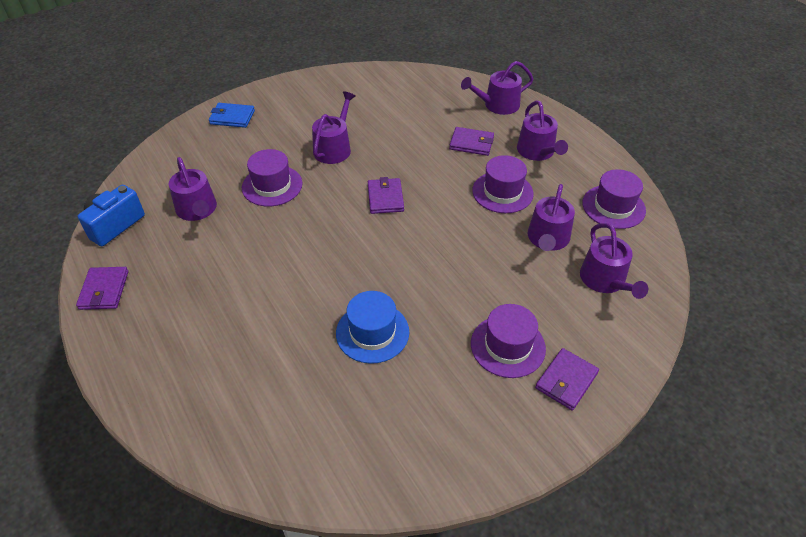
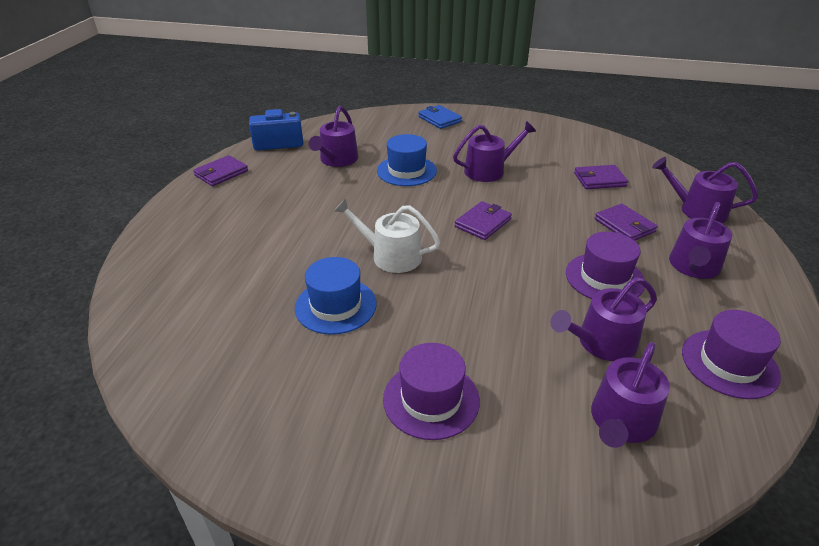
camera: 45 degrees right, 10 degrees down
purple hat [242,149,302,207] -> blue hat [377,134,437,186]
purple wallet [535,348,599,410] -> purple wallet moved to [574,165,628,189]
none -> white watering can [334,198,440,273]

